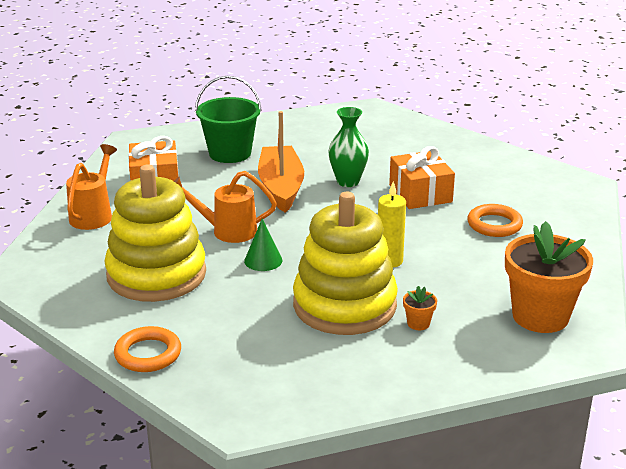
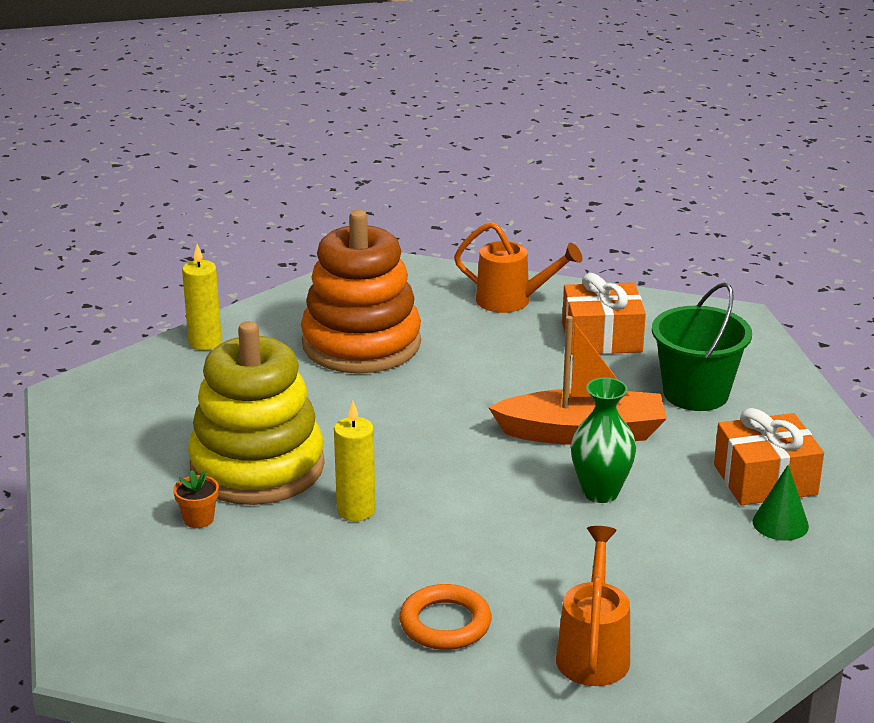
camera: 95 degrees right, 0 degrees up
yellow stacking toy [104,165,206,302] -> orange stacking toy [301,210,421,373]
orange ring [114,326,181,372] -> yellow candle [182,244,222,350]
orange watering can [174,171,277,243] -> orange watering can moved to [556,526,630,686]
green cone [244,218,282,271] -> green cone moved to [752,465,809,541]
orange gift [389,146,455,209] -> orange gift moved to [714,408,824,505]
orange flower pot [505,221,593,333] -> none

